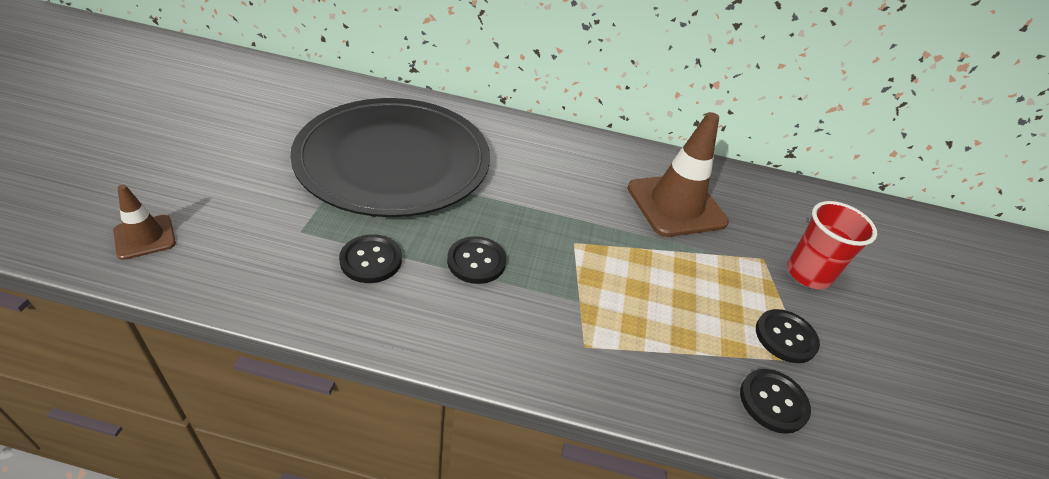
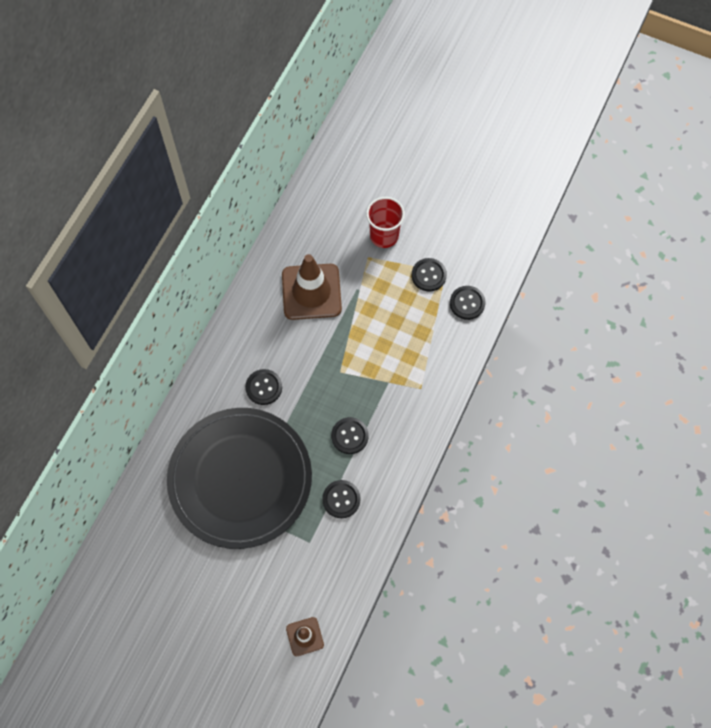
camera: 70 degrees left, 25 degrees up
none -> black button [245,369,282,405]

